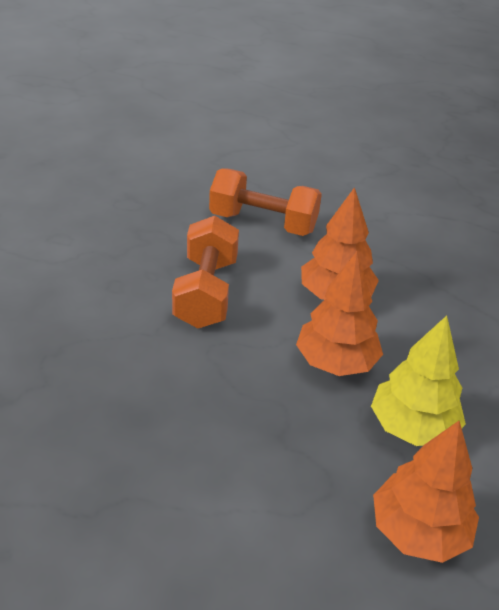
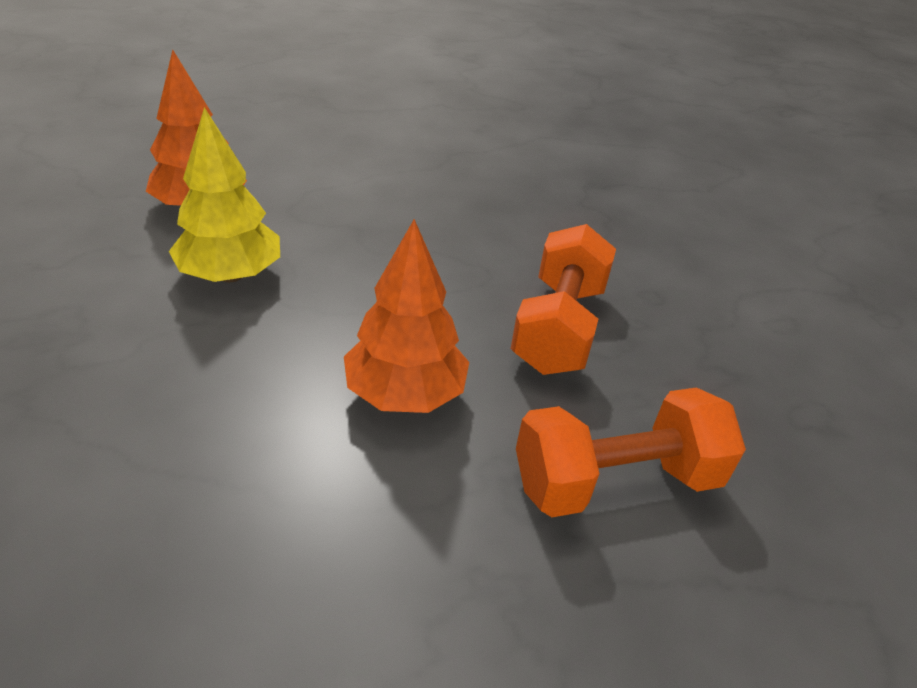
camera: 145 degrees right, 0 degrees up
orange dumbbell [172,216,239,328] -> orange dumbbell turned 45 degrees clockwise [510,224,616,375]
orange tree [296,252,383,376] -> none

